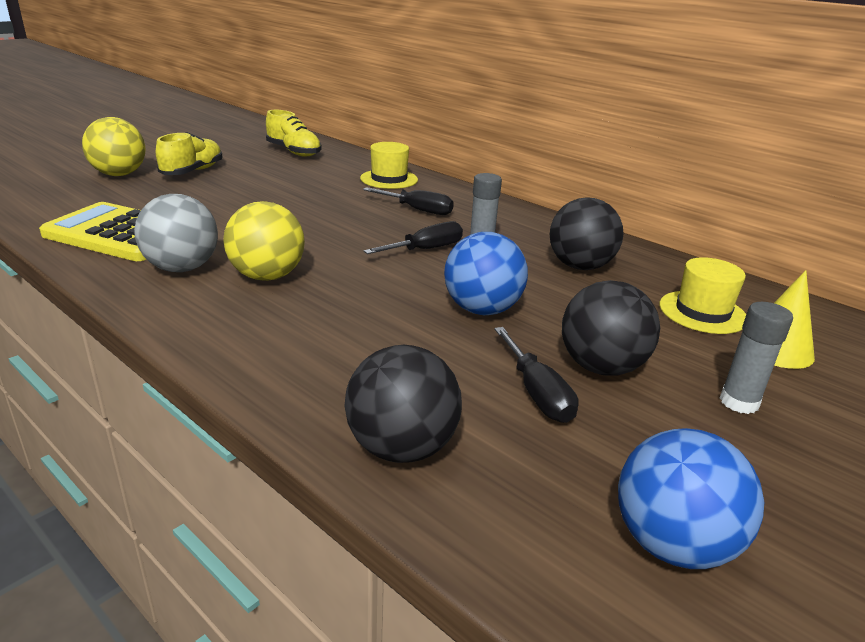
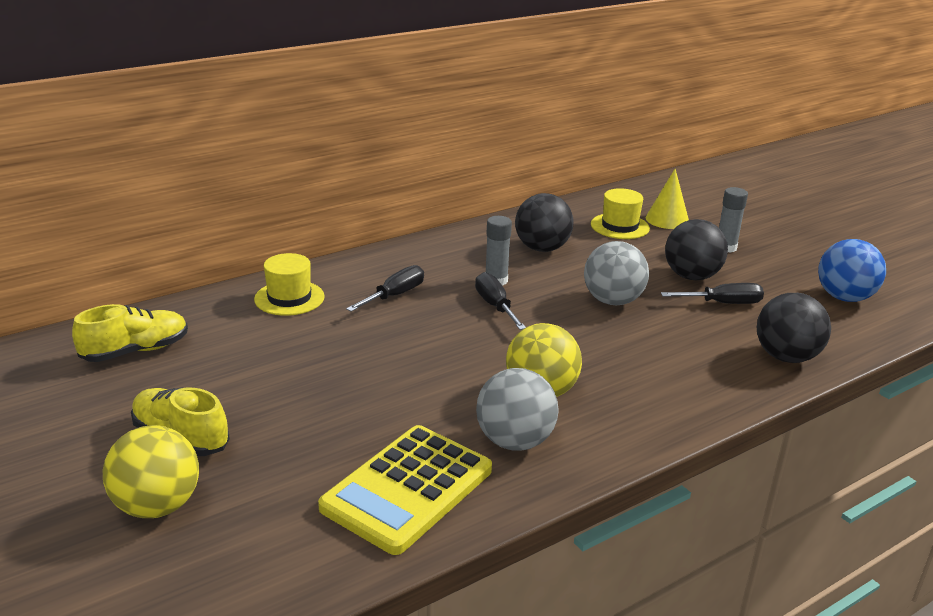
camera: 75 degrees left, 0 degrees up
blue ball [444,232,528,315] -> grey ball [584,241,649,305]

